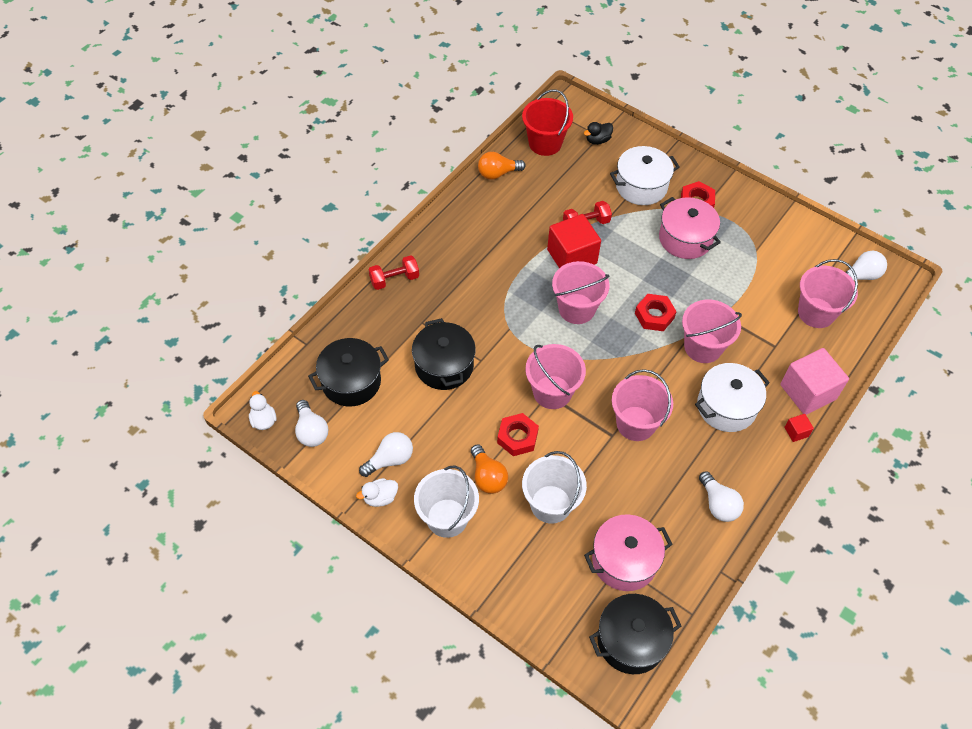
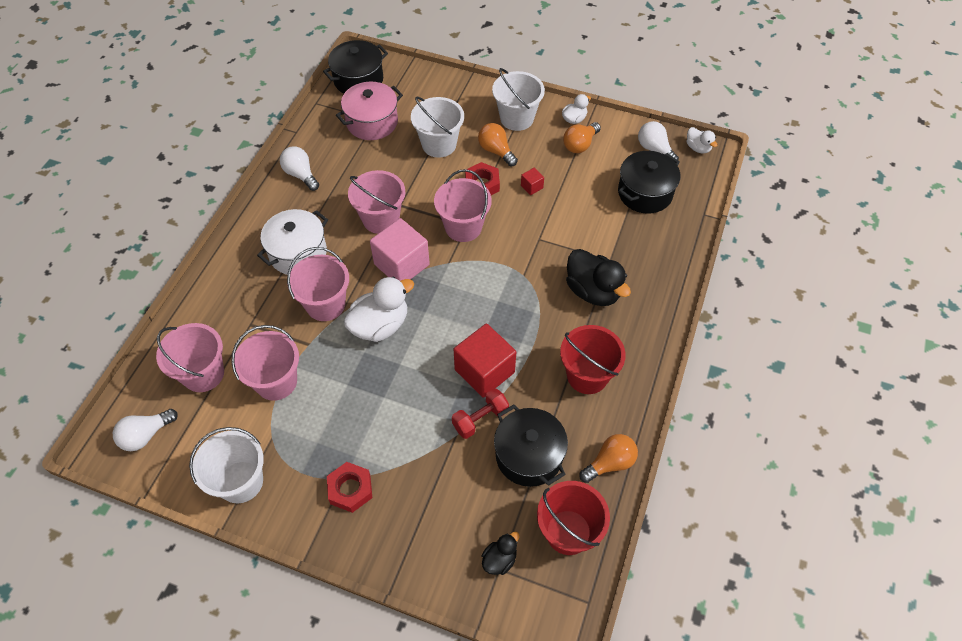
camera: 165 degrees right, 0 degrees up
white light bulb [359,432,413,477] -> orange light bulb [563,122,601,153]
red dumbbell [368,255,419,290] -> none
black pot [412,318,476,390] -> black pot moved to [494,404,568,487]
pink bucket [552,261,610,324] -> pink bucket moved to [231,325,299,401]
white pot [610,146,680,205] -> none
red nut [635,294,677,331] -> white duck [344,276,414,342]
pink pot [659,197,721,259] -> none
pink cube [780,348,849,415] -> pink cube moved to [370,218,430,281]
red cube [785,414,814,442] -> red cube moved to [521,168,544,195]
none -> white bucket [189,427,264,503]
none -> red bucket [560,325,626,394]
none -> black duck [566,249,631,306]

